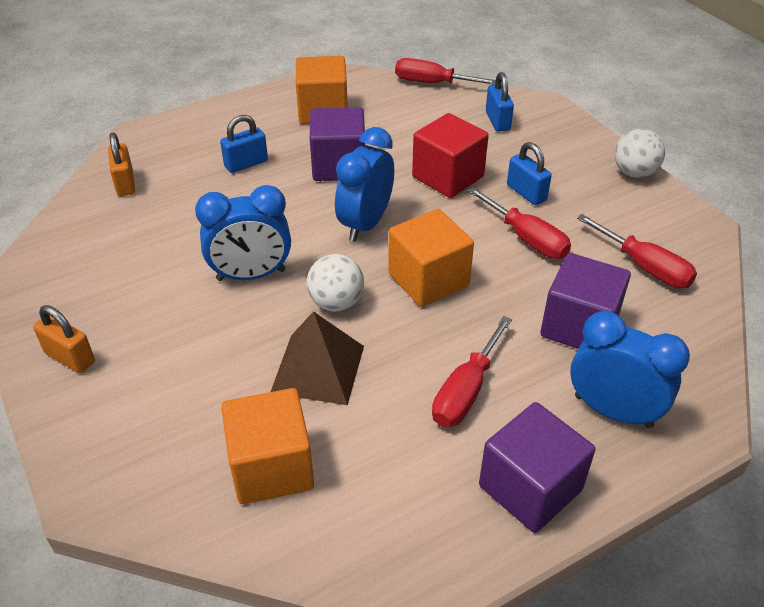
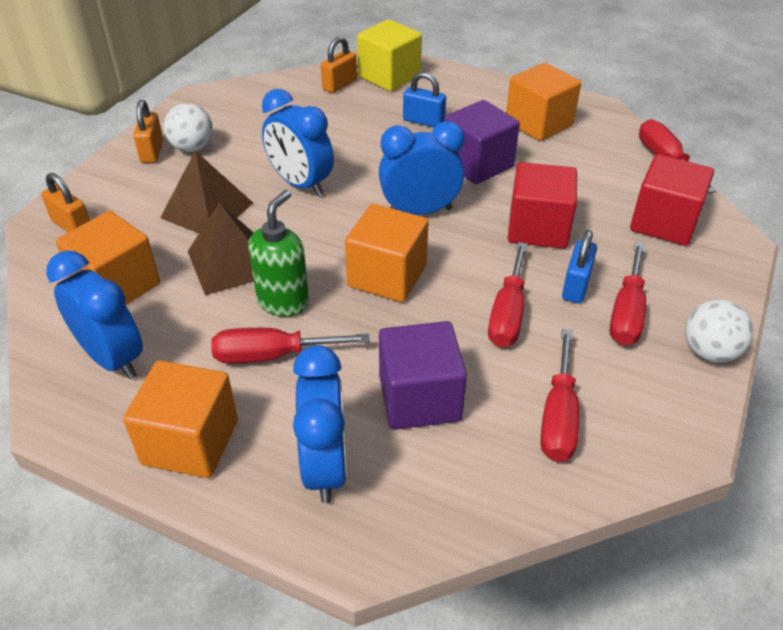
camera: 55 degrees right, 0 degrees up
white ball [307,254,364,311] -> white ball moved to [164,103,213,152]
purple cube [479,402,595,533] -> orange cube [123,360,238,478]
blue padlock [486,72,514,132] -> red cube [630,154,714,246]
none -> orange padlock [41,173,90,232]
none -> blue clock [46,251,143,379]
none -> brown pyramid [160,151,253,234]
none -> green soap dispenser [248,190,309,317]
none -> yellow cube [357,20,422,91]
none -> red screwdriver [609,242,646,346]

